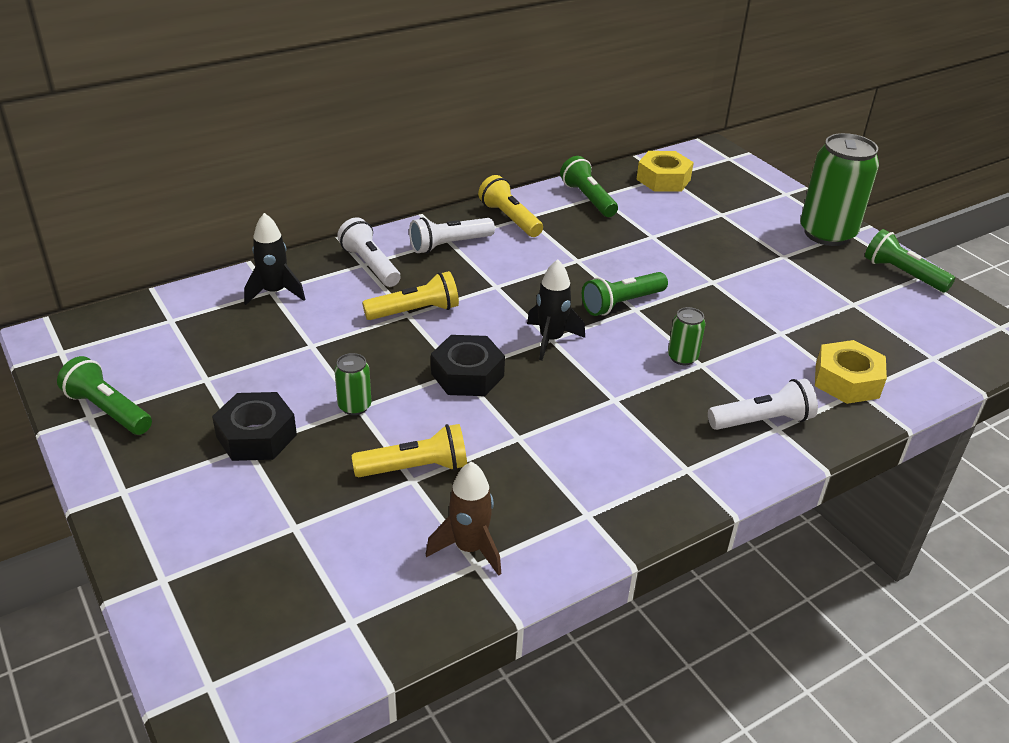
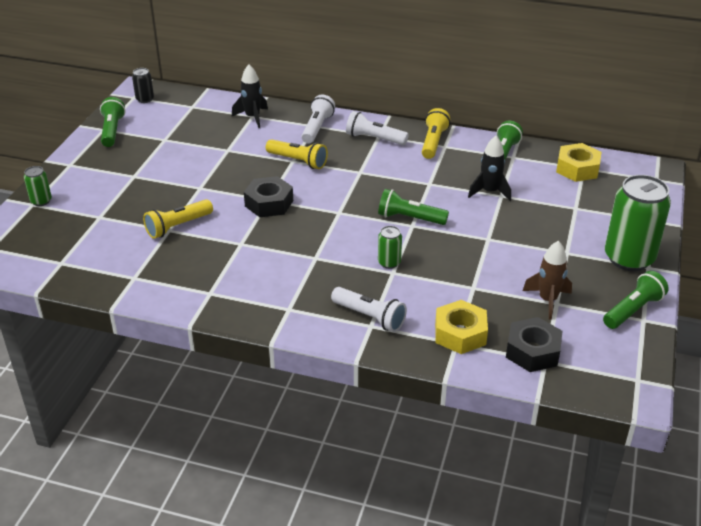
camera: 50 degrees right, 0 degrees up
black nut [212,392,297,461] -> black nut moved to [506,317,562,372]
green can [334,353,371,415] -> green can moved to [24,166,52,206]
yellow flashlight [352,424,467,477] -> yellow flashlight turned 105 degrees clockwise [143,199,213,239]
brown rocket [426,462,501,576] -> brown rocket moved to [523,241,572,320]
black rocket [527,259,585,361] -> black rocket moved to [468,136,511,201]
green flashlight [865,229,955,292] -> green flashlight turned 45 degrees clockwise [603,271,669,329]
none -> black can [132,68,154,103]

